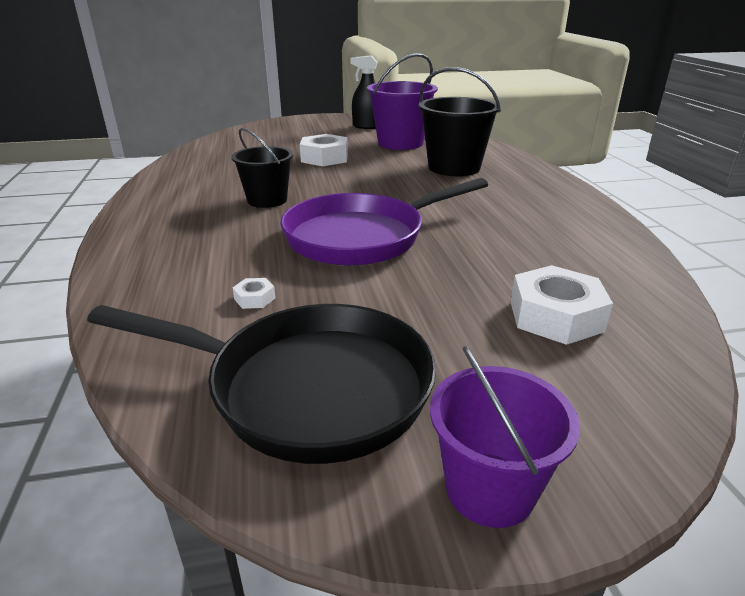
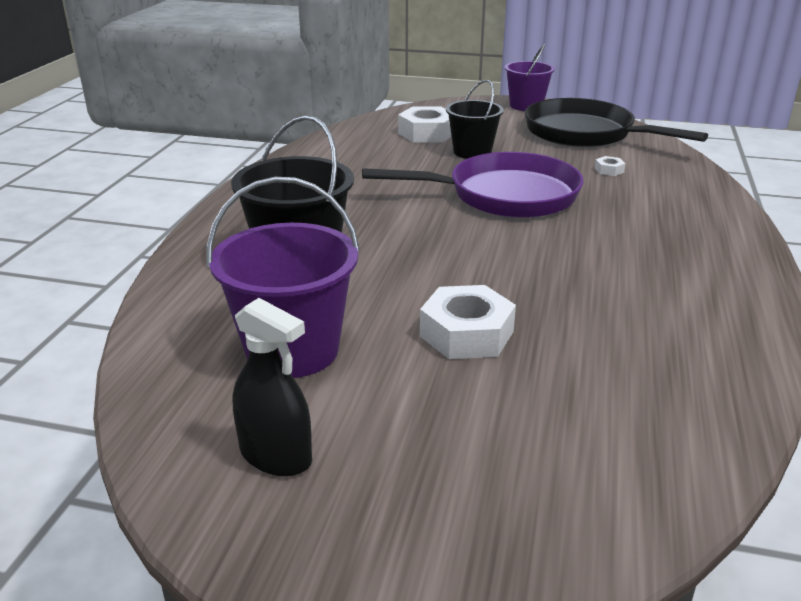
camera: 155 degrees left, 0 degrees up
black bucket [231,128,293,208] -> black bucket moved to [446,80,504,159]

